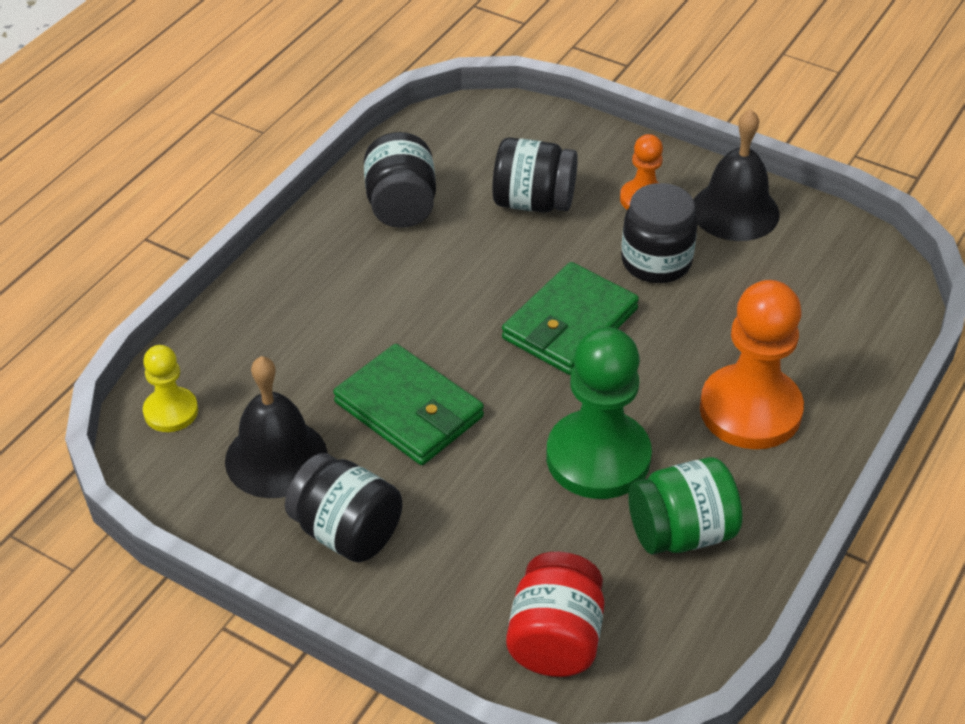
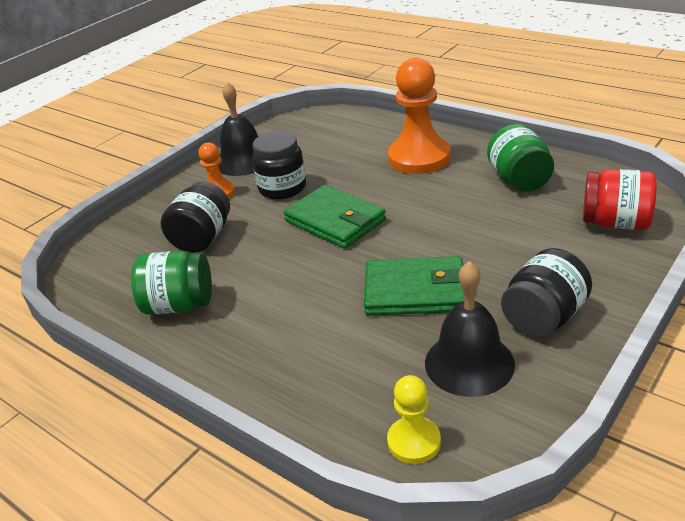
camera: 80 degrees left, 10 degrees down
green wallet [333,344,484,465] -> green wallet turned 45 degrees clockwise [364,256,464,316]
black jar [364,132,436,228] -> green jar [131,251,212,315]
green pawn [546,327,652,499] -> none

